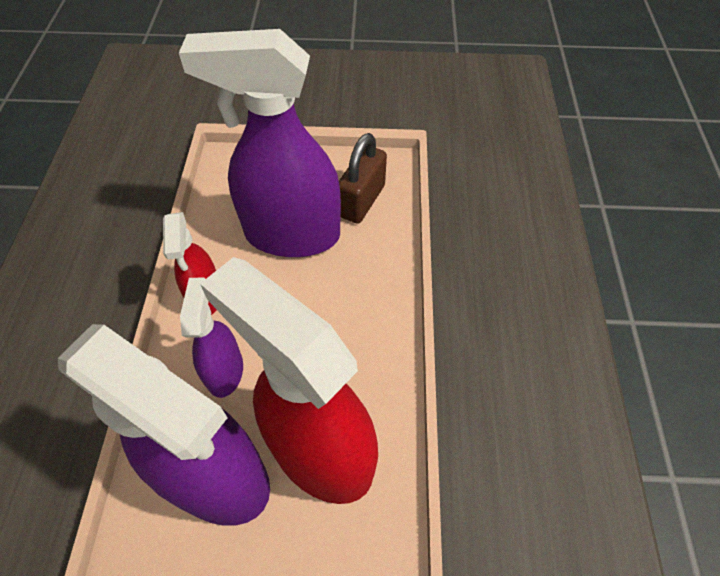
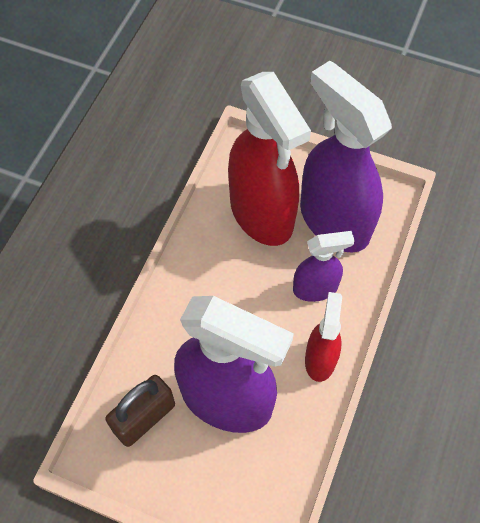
camera: 160 degrees left, 5 degrees up
purple spray bottle [180,278,243,398] -> purple spray bottle turned 120 degrees counterclockwise [293,231,355,302]

